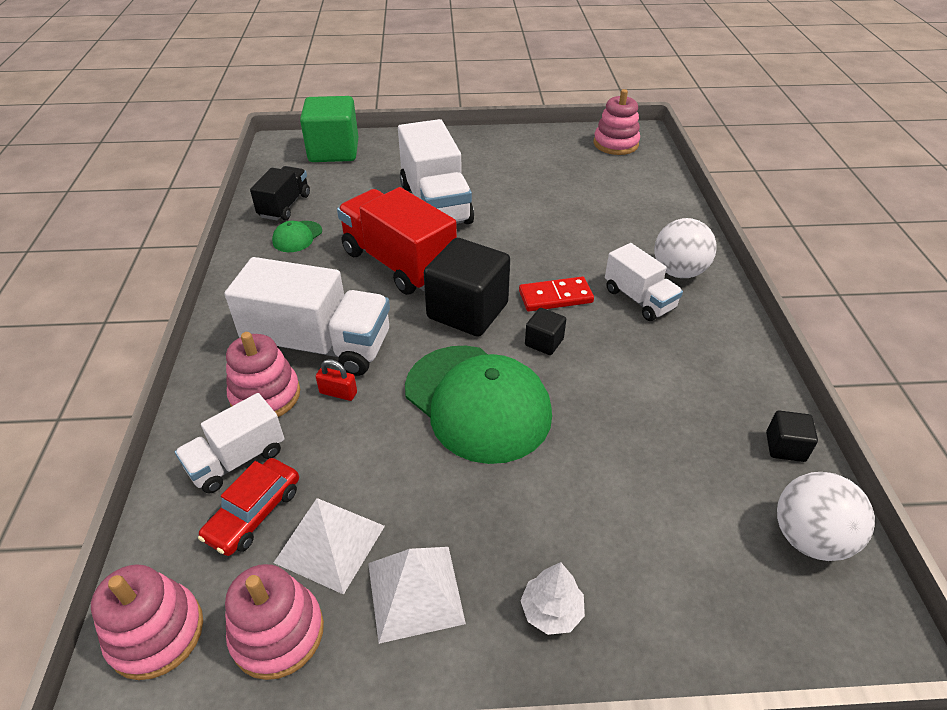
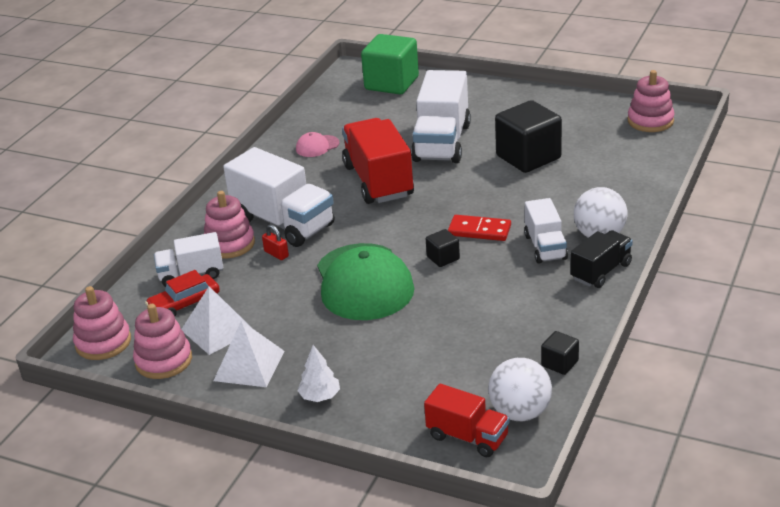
camera: 30 degrees right, 10 degrees down
black truck [250,166,310,221] -> black truck moved to [570,230,633,288]
green cap [272,221,322,252] -> pink cap [296,132,340,157]
black cube [424,238,510,337] -> black cube moved to [495,100,562,173]
none -> red truck [424,384,510,457]

